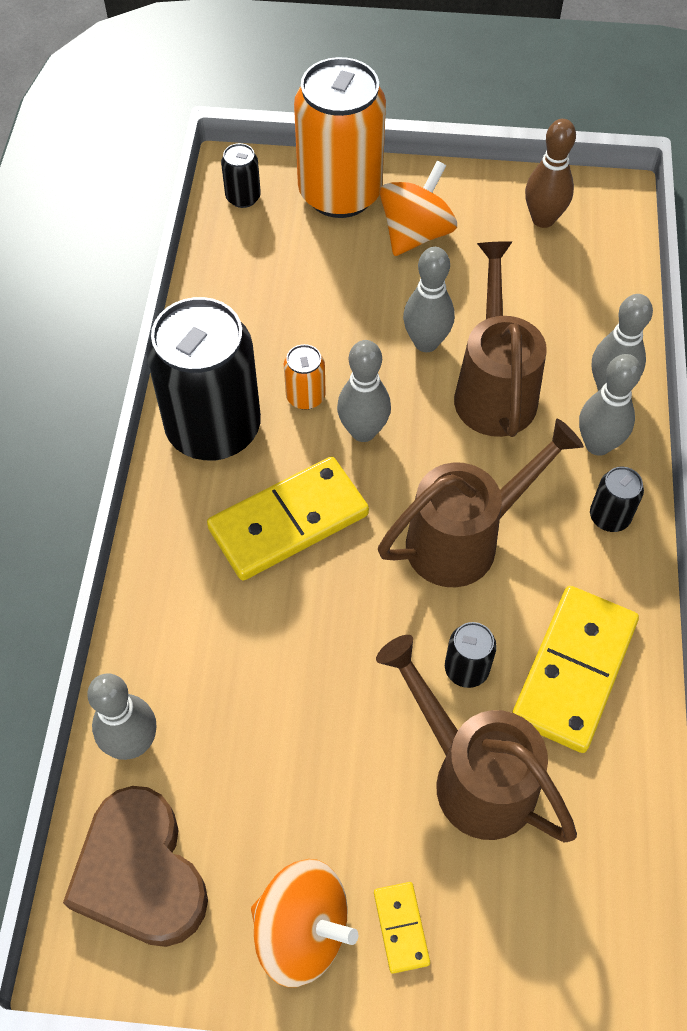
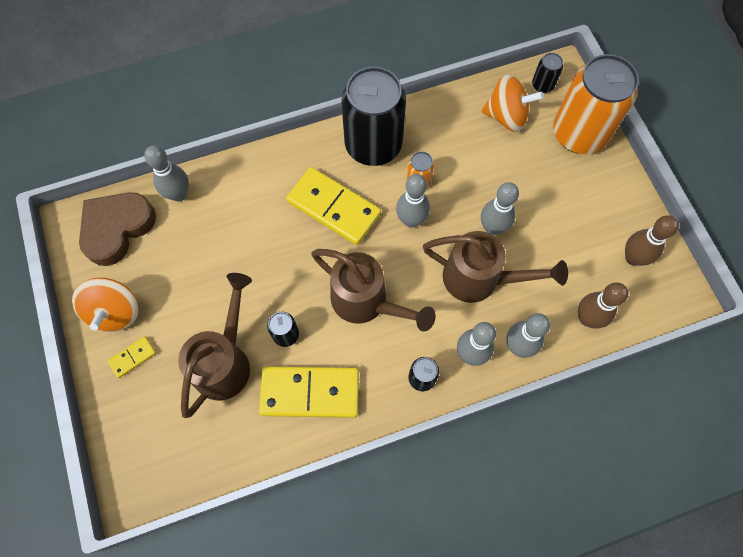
camera: 65 degrees right, 10 degrees up
orange spinning top [380,161,457,256] -> orange spinning top moved to [482,74,544,132]
brown watering can [454,241,547,437] -> brown watering can turned 45 degrees clockwise [423,231,568,303]
none -> brown bowling pin [578,282,628,329]

